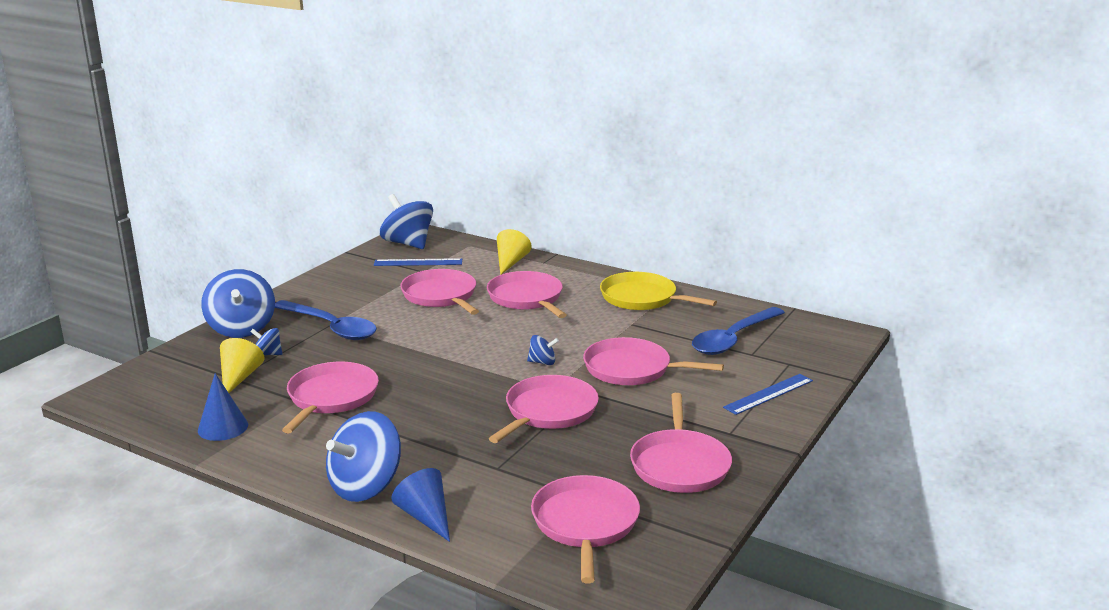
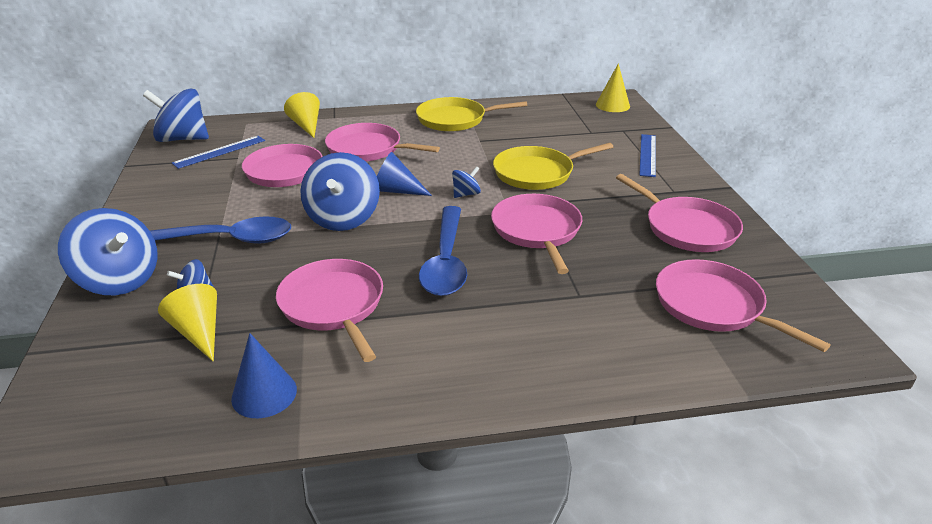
camera: 40 degrees left, 10 degrees up
blue spinning top [326,411,401,502] -> blue spinning top moved to [300,152,380,231]
blue cone [391,468,450,542] -> blue cone moved to [377,152,432,196]
pink pan [583,337,724,385] -> yellow pan [493,143,613,190]
blue spoon [692,307,785,355] -> blue spoon moved to [419,206,467,296]
none -> yellow cone [596,63,630,112]

